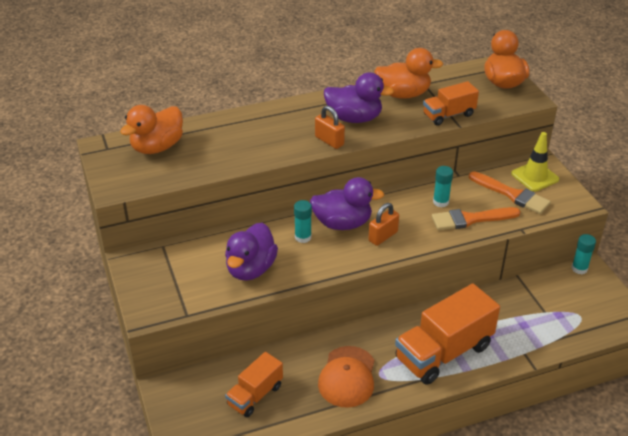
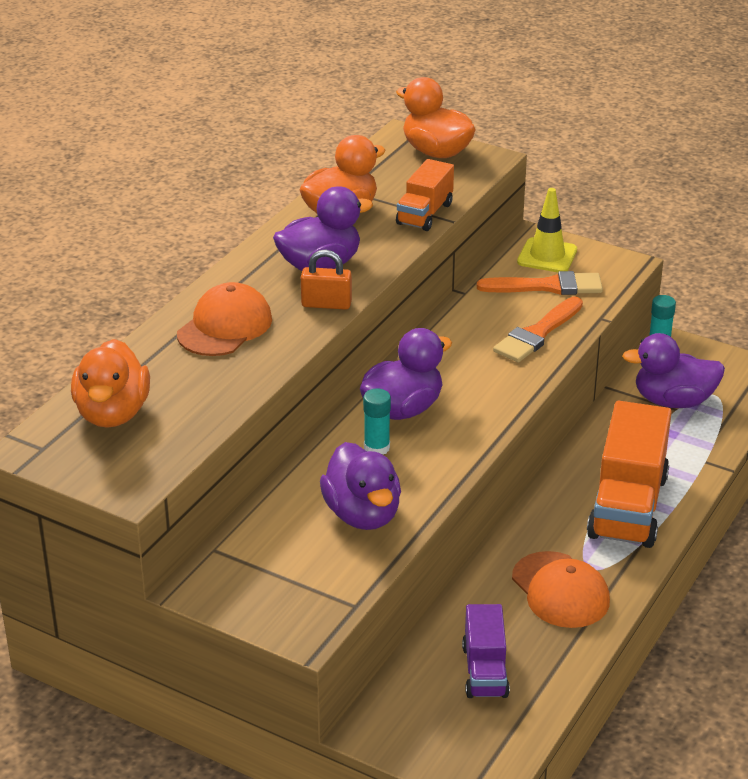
camera: 40 degrees left, 5 degrees down
orange truck [225,352,283,417] -> purple truck [462,604,510,698]
orange padlock [368,203,399,246] -> none
turquoise glue stick [433,166,453,207] -> none
none -> orange cap [177,282,272,356]
none -> purple duck [622,333,725,408]

